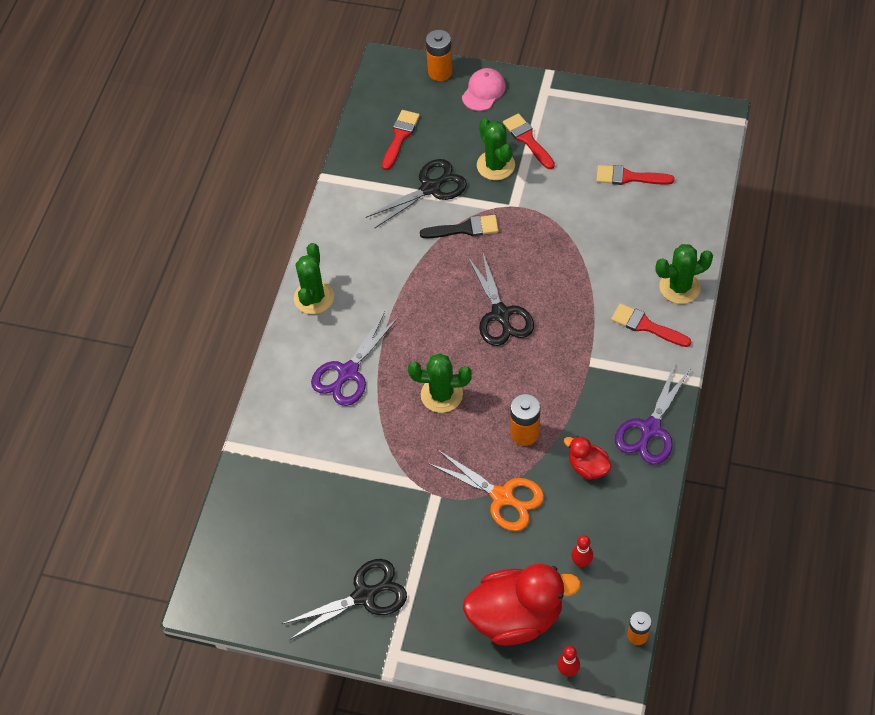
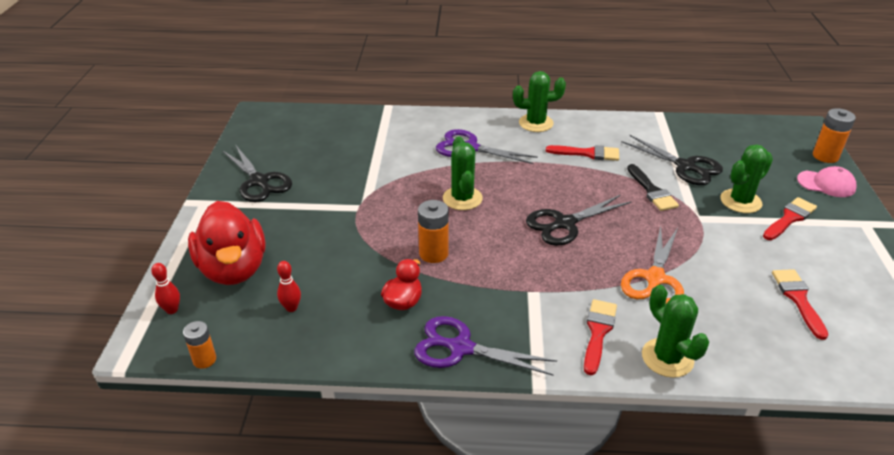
camera: 75 degrees right, 20 degrees down
red brush [382,110,420,170] -> red brush moved to [546,145,619,161]
orange scissors [428,449,544,531] -> orange scissors moved to [621,226,684,304]

